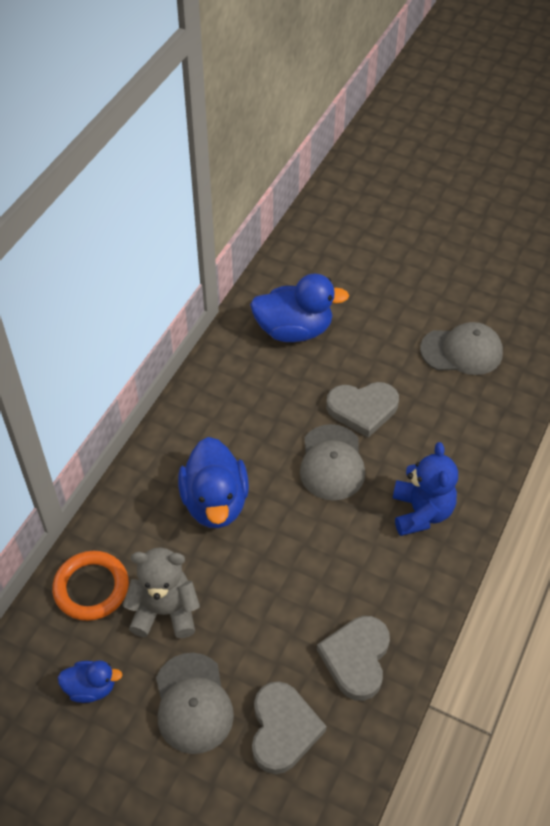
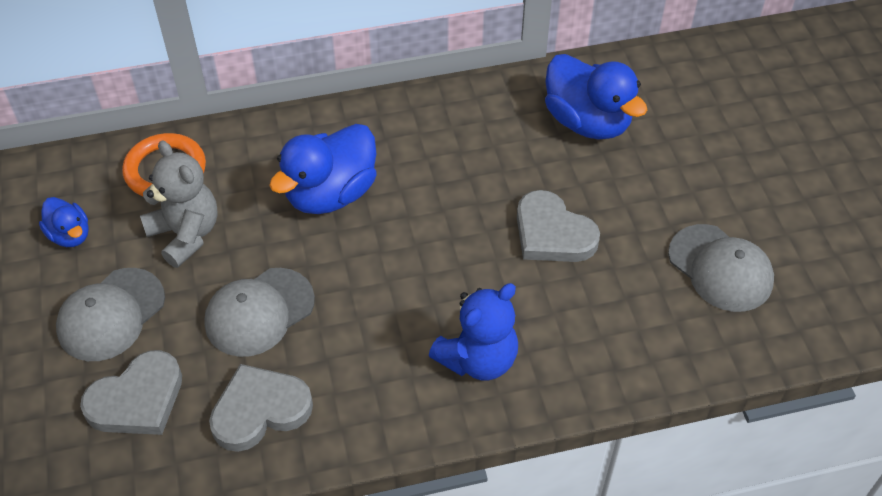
camera: 50 degrees right, 0 degrees up
grey cap [300,424,365,501] -> grey cap moved to [204,268,315,357]

